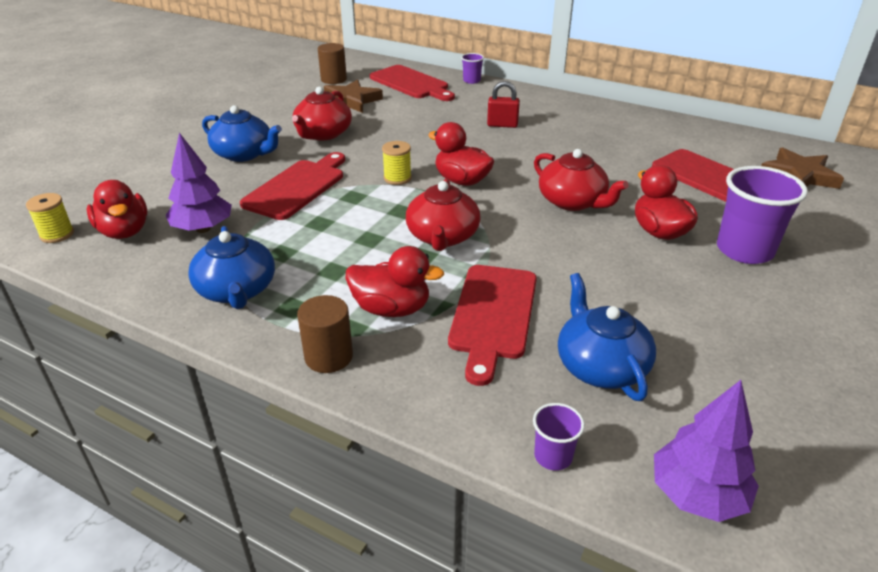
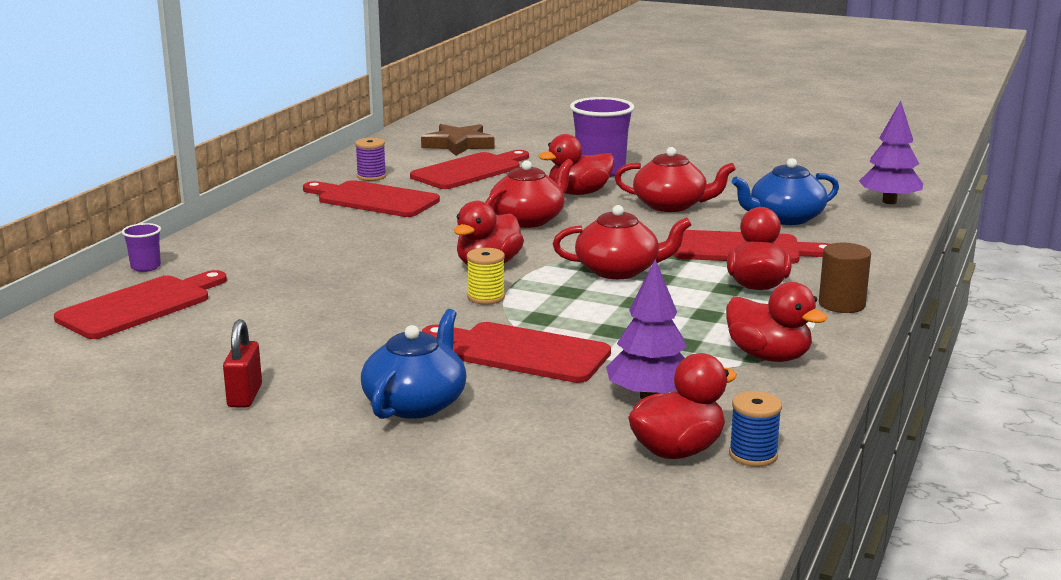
camera: 95 degrees left, 15 degrees down
yellow spool [26,193,74,243] -> none
blue teapot [188,226,275,309] -> red duck [726,282,828,362]
red teapot [292,87,352,140] -> red teapot moved to [615,147,736,212]
brown cylinder [318,43,347,84] -> none
brown star [324,79,383,113] -> none
red padlock [487,81,520,128] -> red padlock moved to [223,319,262,408]
purple cup [533,403,585,471] -> none
none -> red cutting board [303,180,440,217]
none -> purple spool [355,138,386,181]
none -> blue spool [729,391,782,467]

